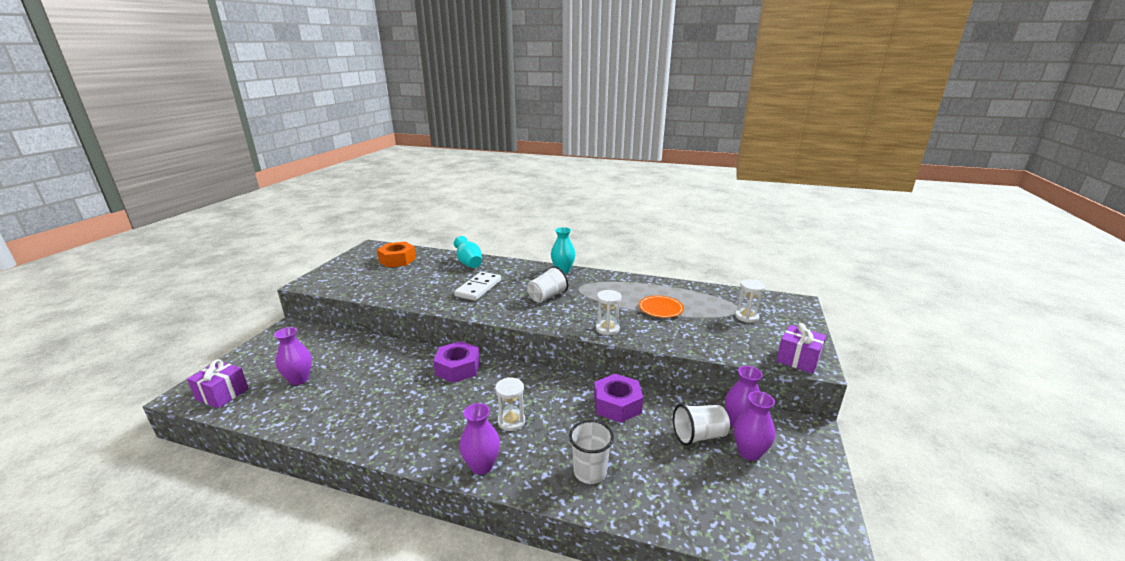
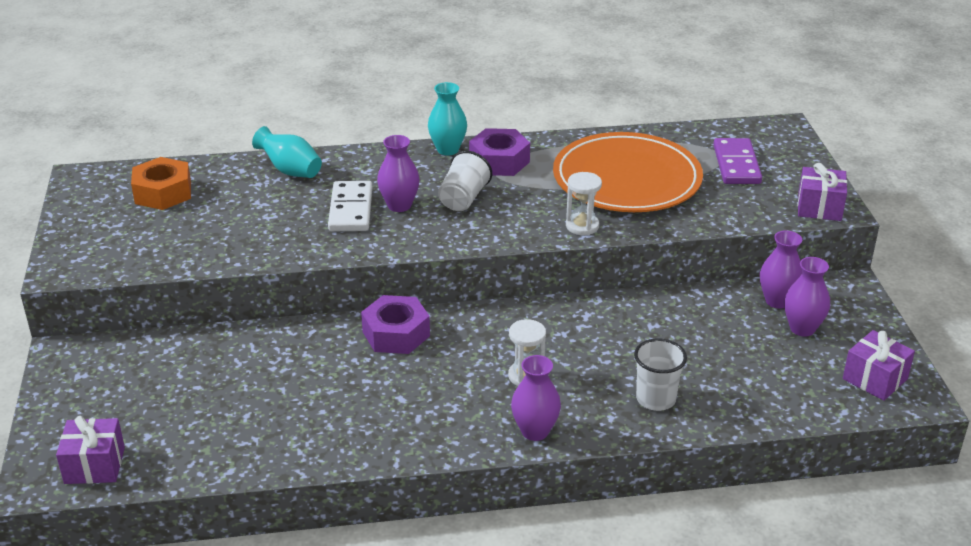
camera: 25 degrees left, 10 degrees up
purple vase [274,327,312,385] -> purple vase moved to [377,135,420,212]
purple nut [594,374,643,423] -> purple nut moved to [469,128,530,176]
orange plate [639,295,684,318] -> orange plate [553,132,703,212], size x2.34
white cup [673,404,730,446] -> none
white hourglass [735,279,766,323] -> purple domino [713,138,762,184]
none -> purple gift [843,330,915,401]

